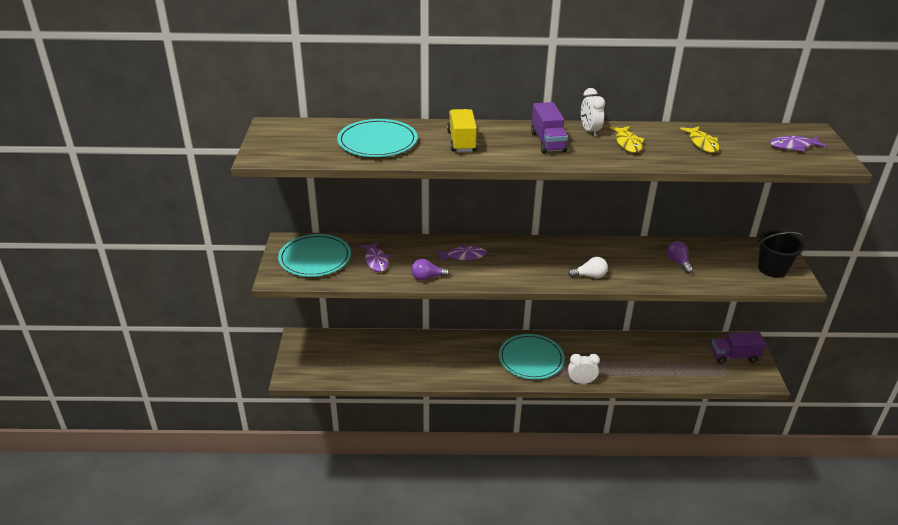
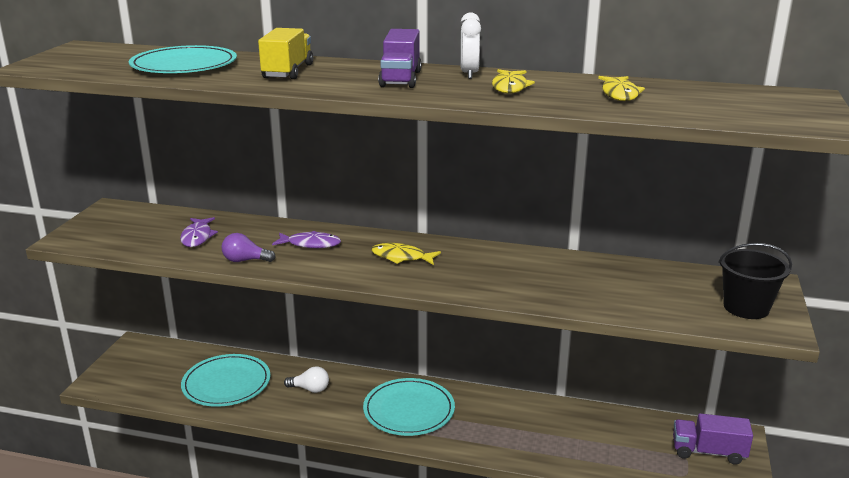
camera: 15 degrees right, 10 degrees down
turquoise plate [278,234,351,277] -> turquoise plate moved to [181,354,270,407]
white light bulb [568,257,608,278] -> white light bulb moved to [284,366,329,393]
white clock [568,354,600,384] -> none
purple light bulb [667,241,693,274] -> none
purple fish [770,136,827,152] -> none
none -> yellow fish [371,243,441,265]

